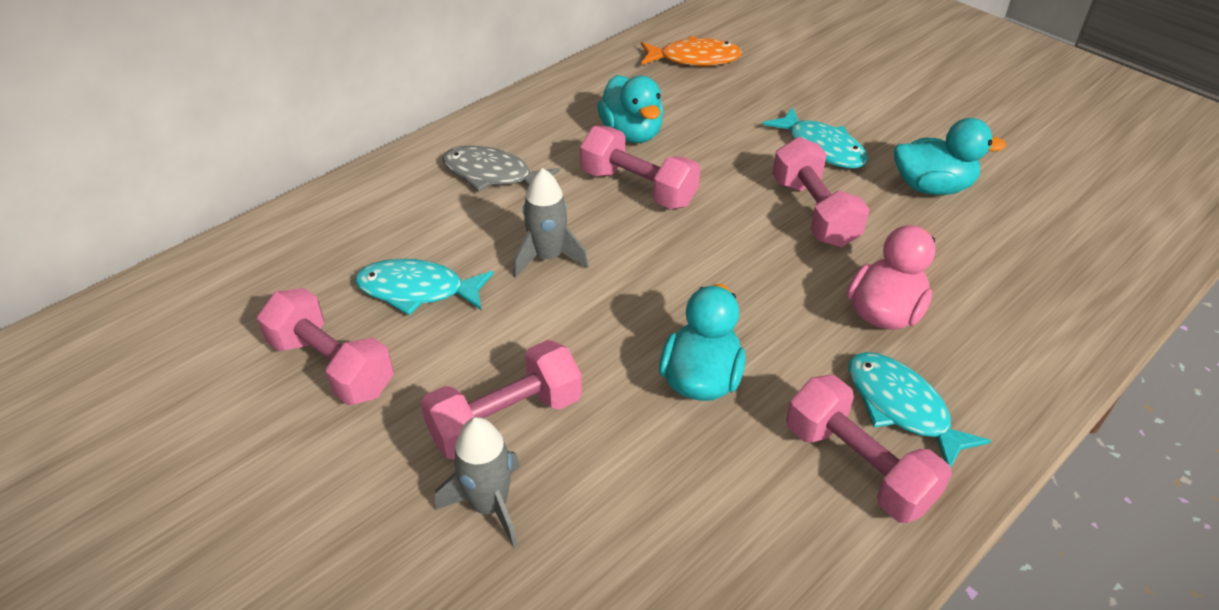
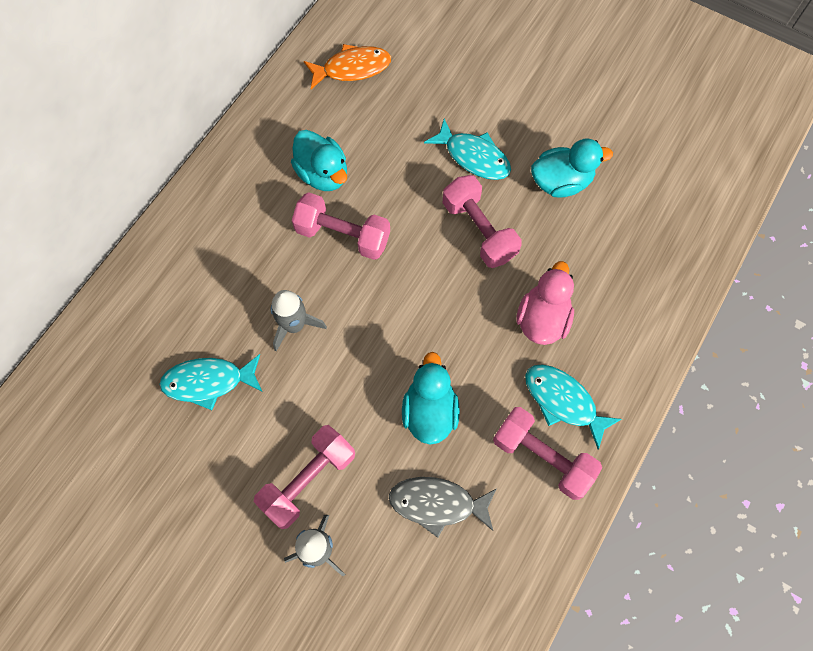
camera: 15 degrees left, 25 degrees up
pink dumbbell [257,288,394,405] -> none
grey fish [442,145,560,192] -> grey fish moved to [389,477,497,538]

